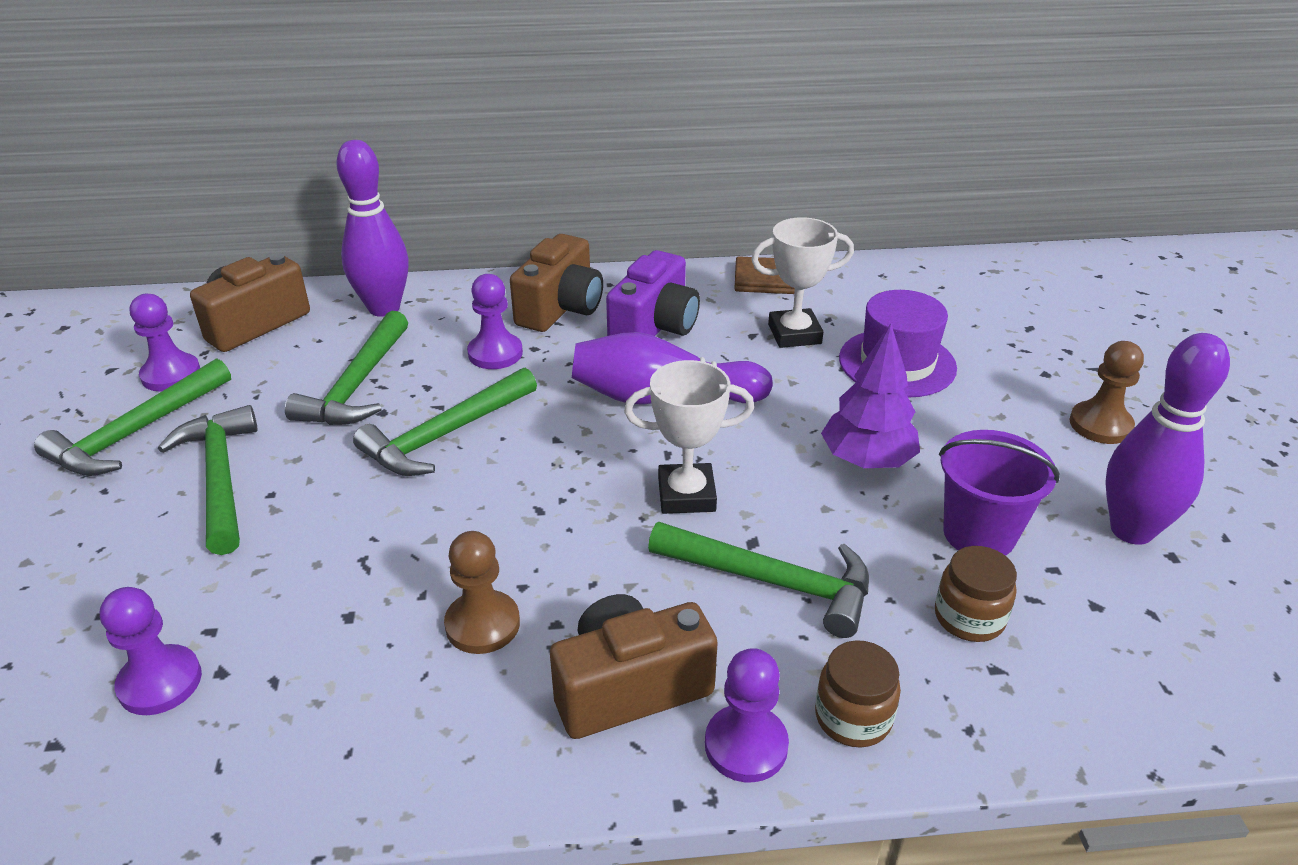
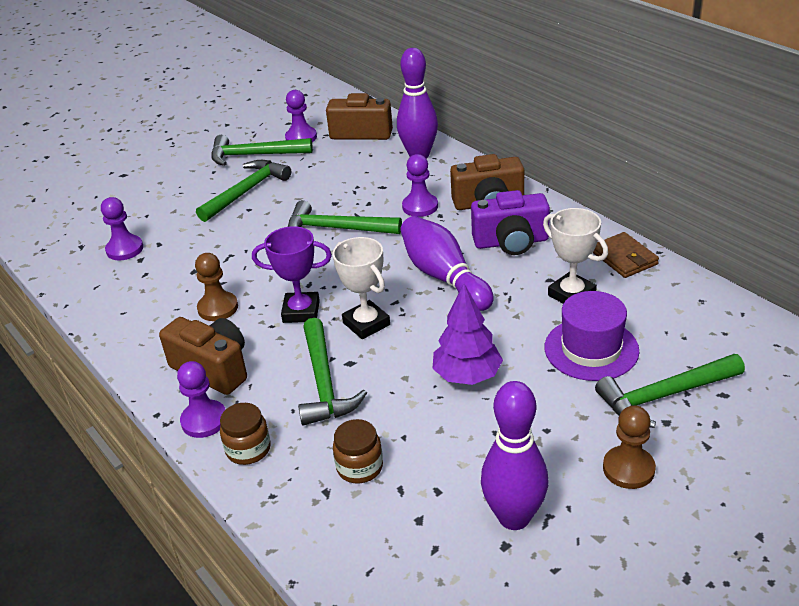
camera: 60 degrees right, 0 degrees up
green hammer [285,310,408,425] -> green hammer moved to [595,354,745,428]
purple bucket [939,430,1060,556] -> none
none -> purple trophy [252,226,332,323]

